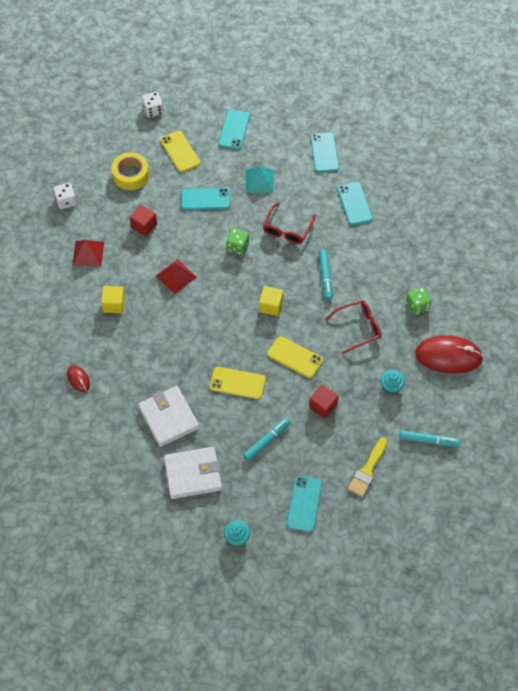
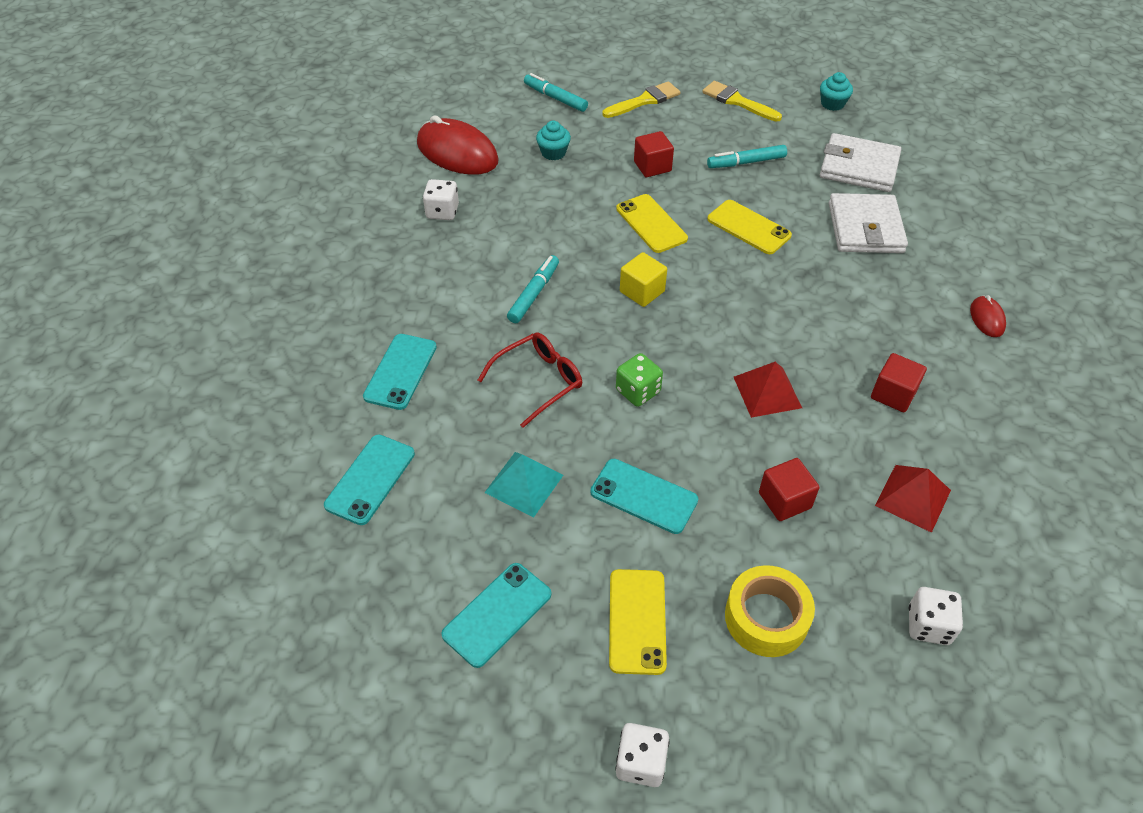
camera: 150 degrees left, 10 degrees down
yellow cube [101,286,125,313] -> red cube [871,353,927,413]
turquoise phone [287,476,322,532] -> yellow brush [702,81,782,122]
red glasses [325,300,381,354] -> none
green dice [406,287,432,315] -> white dice [423,179,459,220]

